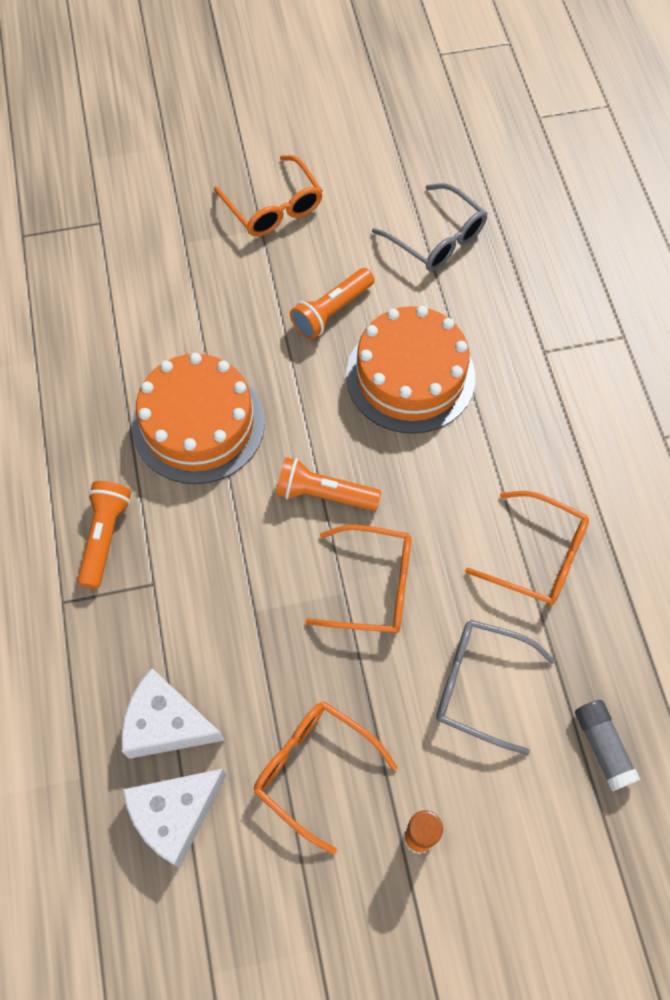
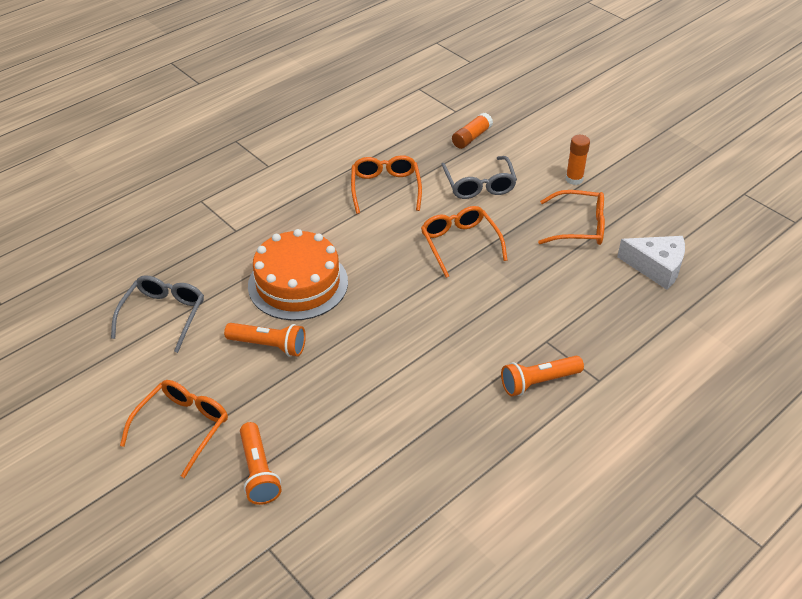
camera: 120 degrees left, 20 degrees down
white cheese [122,668,225,759] -> none
orange cake [132,353,265,484] -> none
orange glasses [254,701,398,855] -> orange glasses turned 90 degrees counterclockwise [538,190,605,245]
orange flashlight [276,457,382,511] -> orange flashlight moved to [240,422,282,505]
grey glue stick [575,700,640,791] -> orange glue stick [452,112,493,149]

